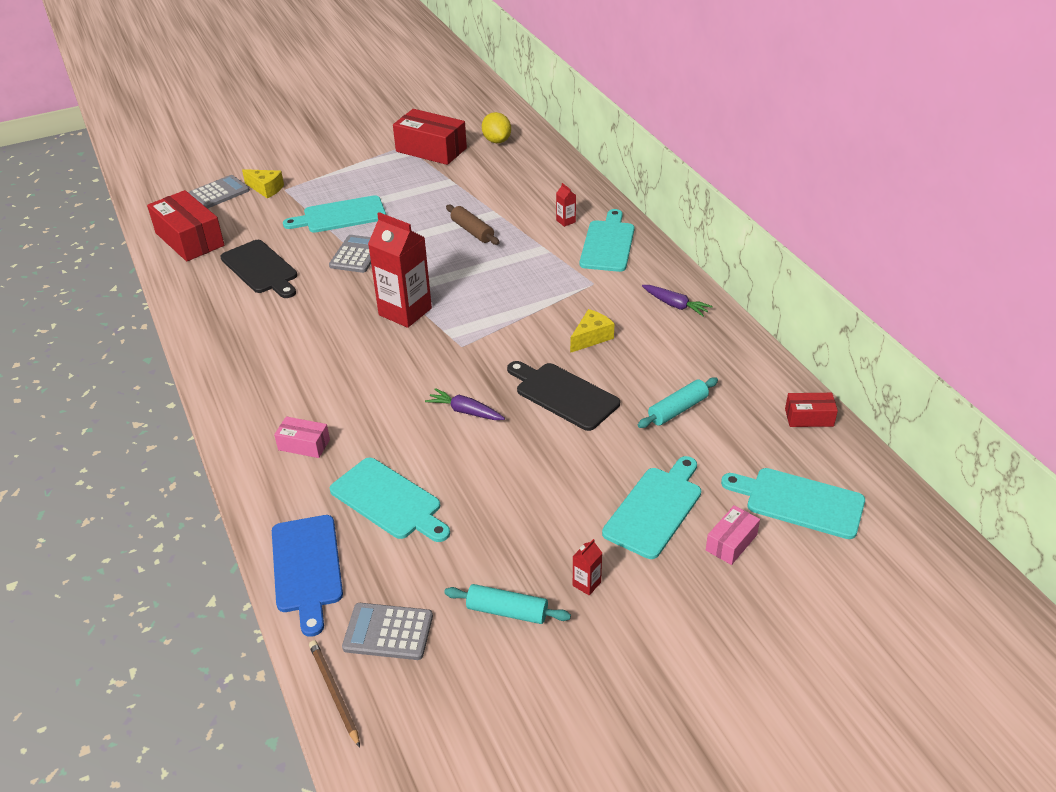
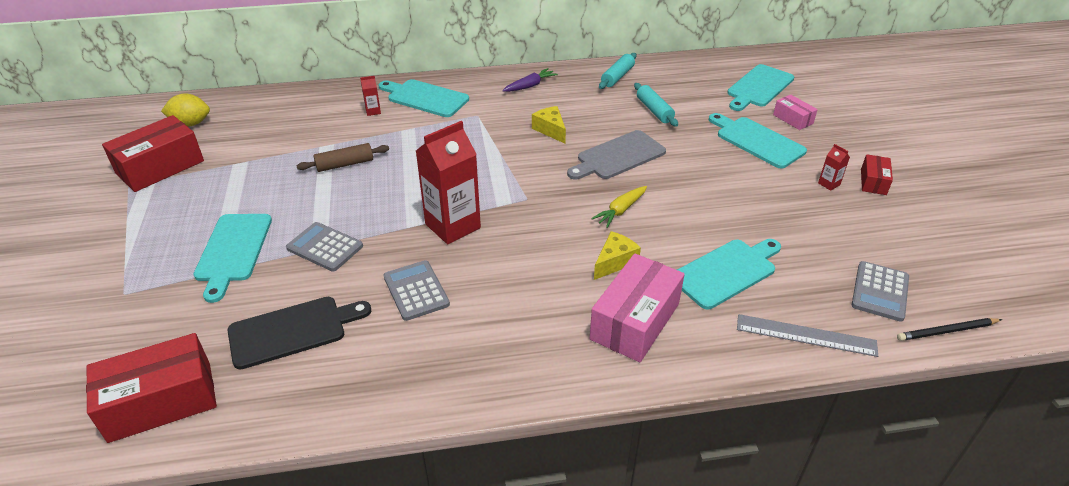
camera: 75 degrees left, 0 degrees up
grey calculator [189,175,250,209] -> grey calculator moved to [384,260,450,321]
yellow cheese [242,169,284,199] -> yellow cheese moved to [594,231,641,280]
blue cutting board [272,515,343,637] -> grey ruler [737,314,878,357]
pink box [274,416,330,458] -> pink box [590,253,685,362], size x1.94
brown pencil [309,640,360,747] -> black pencil [897,318,1002,341]
purple carrot [425,388,505,420] -> yellow carrot [591,186,647,228]
turquoise rolling pin [444,584,571,624] -> turquoise rolling pin moved to [599,53,636,89]
black cutting board [507,361,620,431] -> grey cutting board [567,130,666,179]
red box [785,393,838,427] -> red box moved to [861,154,893,195]

